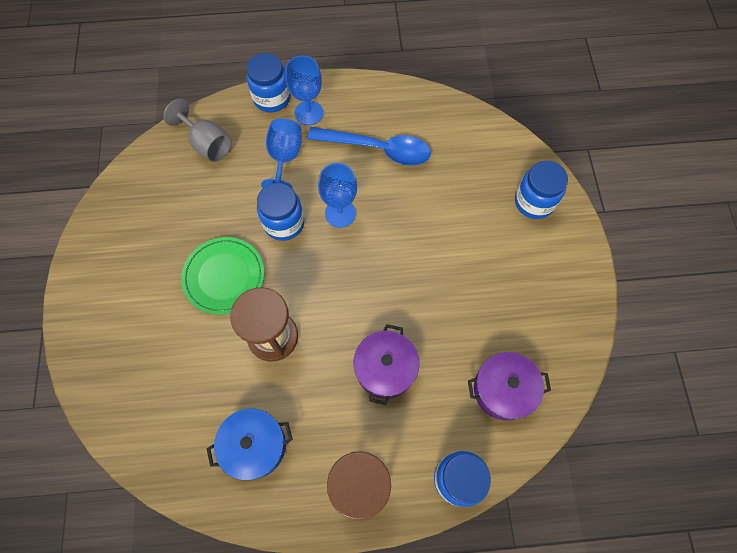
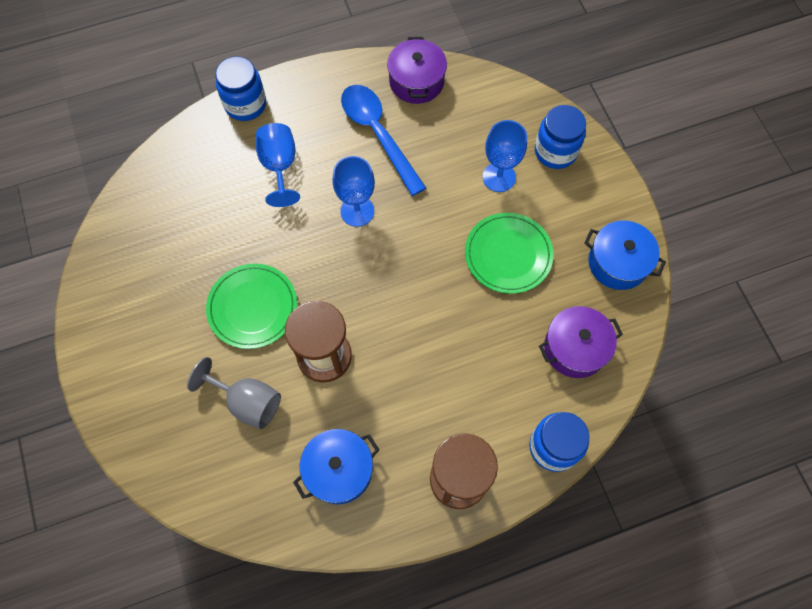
camera: 15 degrees left, 0 degrees up
grey goblet [163,99,232,162] -> grey goblet moved to [187,357,281,429]
blue jar [257,183,304,241] -> none
blue goblet [285,55,323,125] -> blue goblet moved to [482,120,527,192]
blue spoon [307,127,431,166] -> blue spoon turned 120 degrees counterclockwise [341,85,426,196]
purple pot [353,324,420,405] -> purple pot moved to [387,37,447,104]
none -> green plate [465,213,554,294]
none -> blue pot [584,220,666,290]

